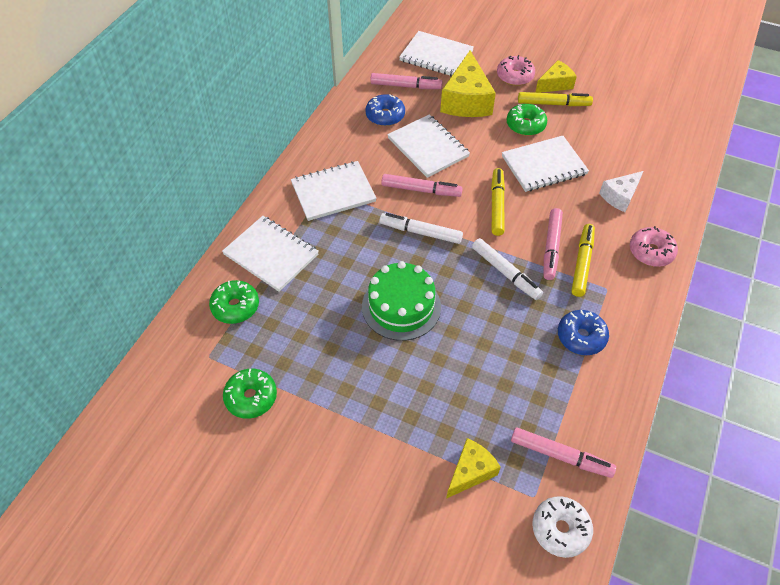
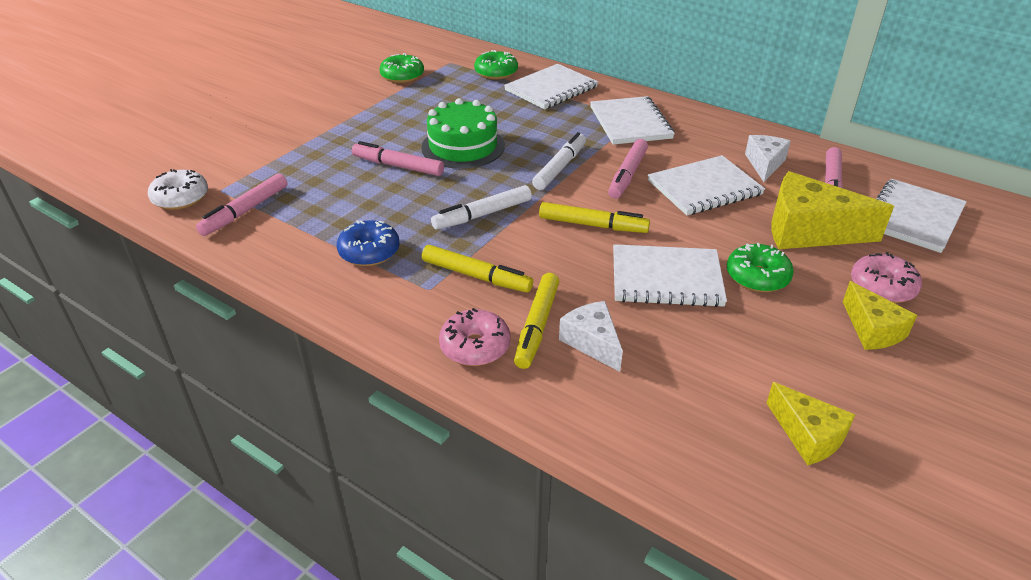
camera: 100 degrees right, 15 degrees down
blue donut [365,94,405,126] -> white cheese [745,135,791,182]
yellow cheese [446,438,501,499] -> yellow cheese moved to [766,382,855,465]
white notebook [502,136,589,192] -> white notebook turned 75 degrees counterclockwise [613,244,727,307]
yellow marker [518,92,593,106] -> yellow marker moved to [514,273,559,369]
pink marker [543,208,563,280] -> pink marker moved to [352,141,444,176]

